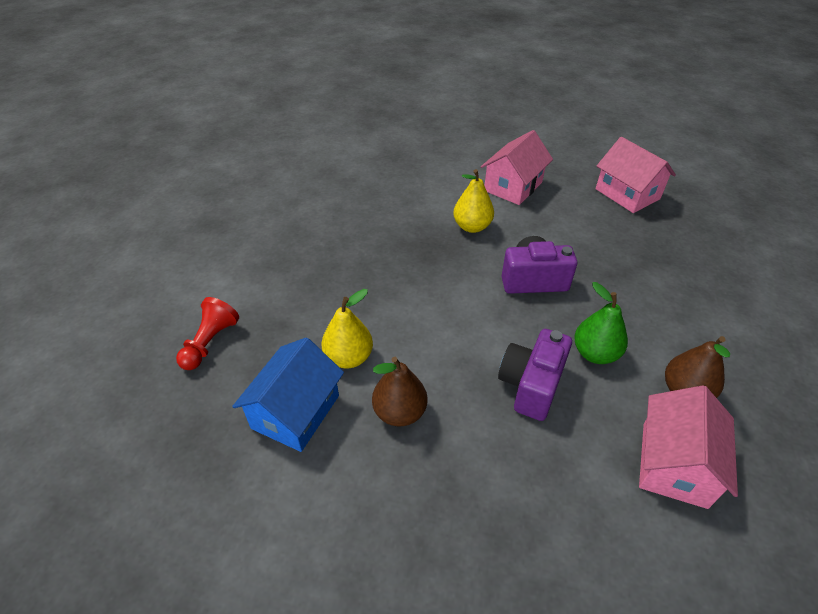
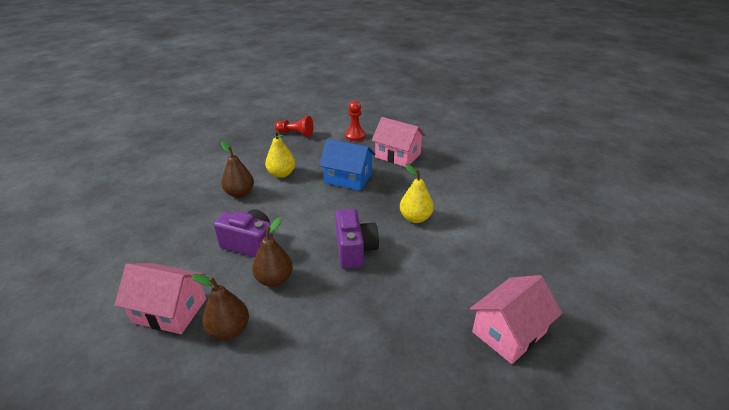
camera: 85 degrees right, 10 degrees down
blue house [232,337,344,452] -> blue house moved to [319,139,376,191]
pink house [481,130,553,205] -> pink house moved to [372,117,426,167]
green pear [574,282,628,364] -> brown pear [252,217,293,287]
none -> red pawn [345,101,365,141]

